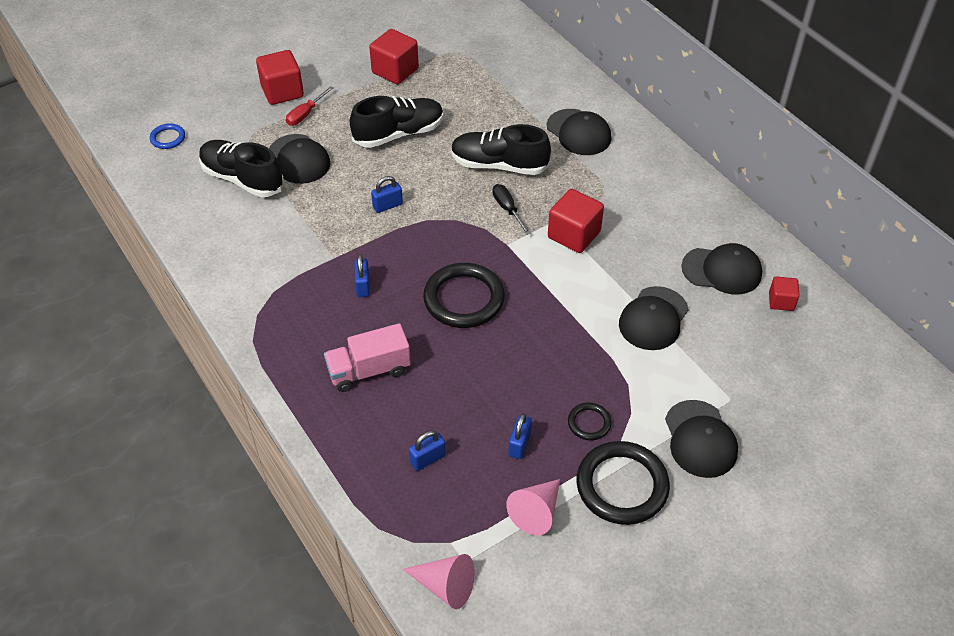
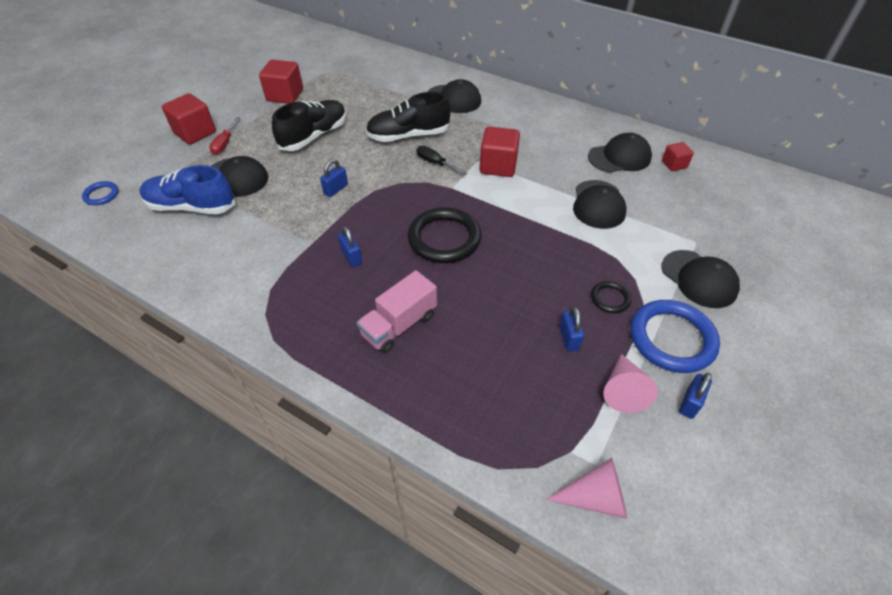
camera: 25 degrees left, 0 degrees up
black shoe [199,140,284,197] -> blue shoe [139,165,236,214]
blue padlock [409,431,446,471] -> blue padlock moved to [679,373,712,419]
black ring [576,441,670,525] -> blue ring [631,300,720,373]

